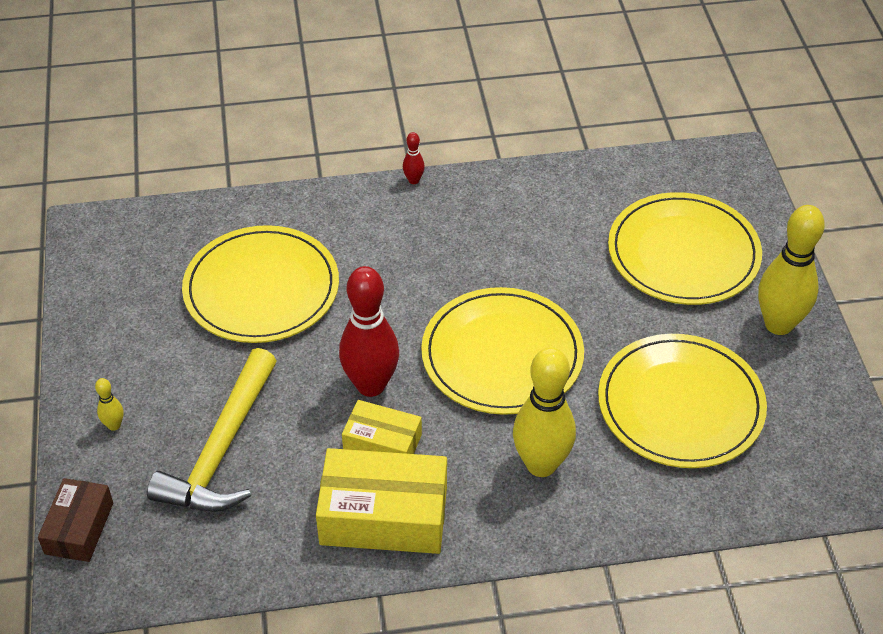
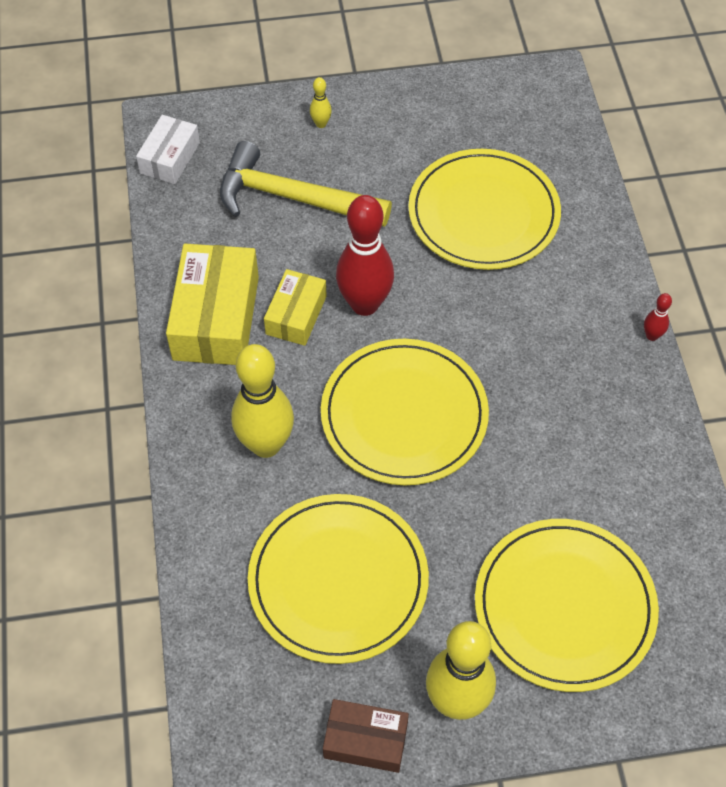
camera: 90 degrees right, 10 degrees up
brown box [38,478,113,562] -> brown box moved to [323,699,409,773]
none -> white box [136,115,200,184]

